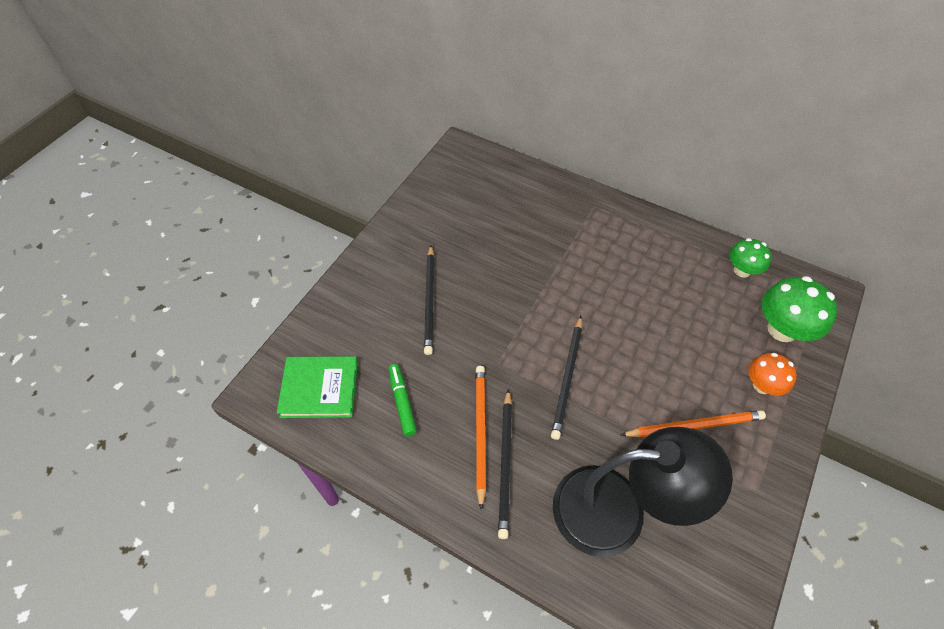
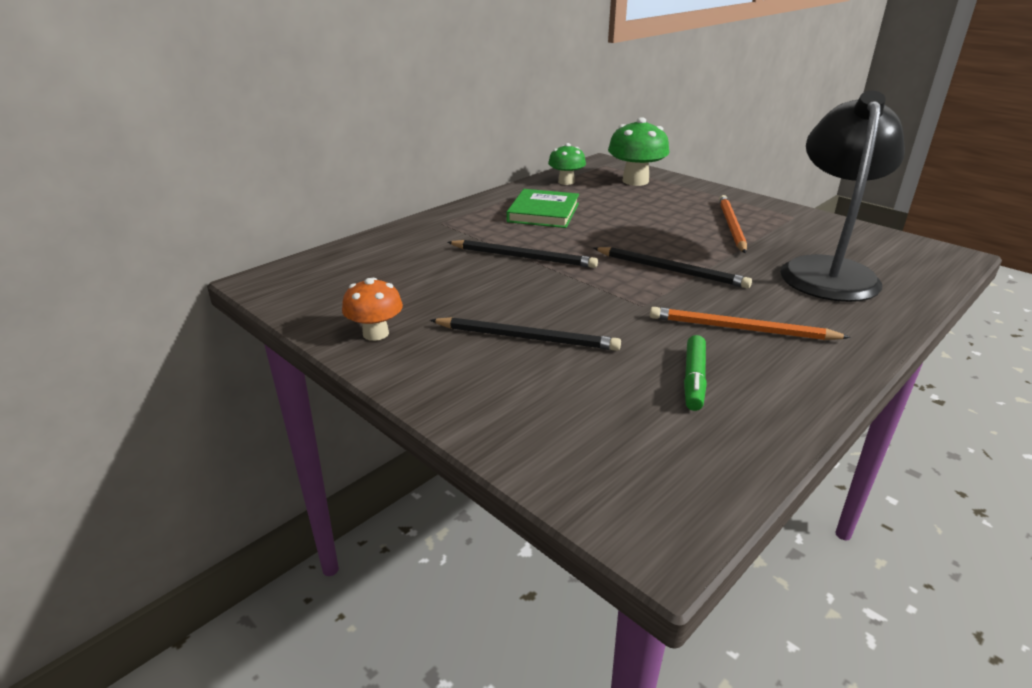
camera: 75 degrees left, 25 degrees down
green book [277,356,358,418] -> green book moved to [506,189,579,228]
green marker [388,364,417,437] -> green marker turned 75 degrees counterclockwise [684,335,707,411]
black pencil [498,389,512,539] -> black pencil moved to [447,240,598,268]
orange mushroom [749,353,797,396] -> orange mushroom moved to [342,278,403,341]

